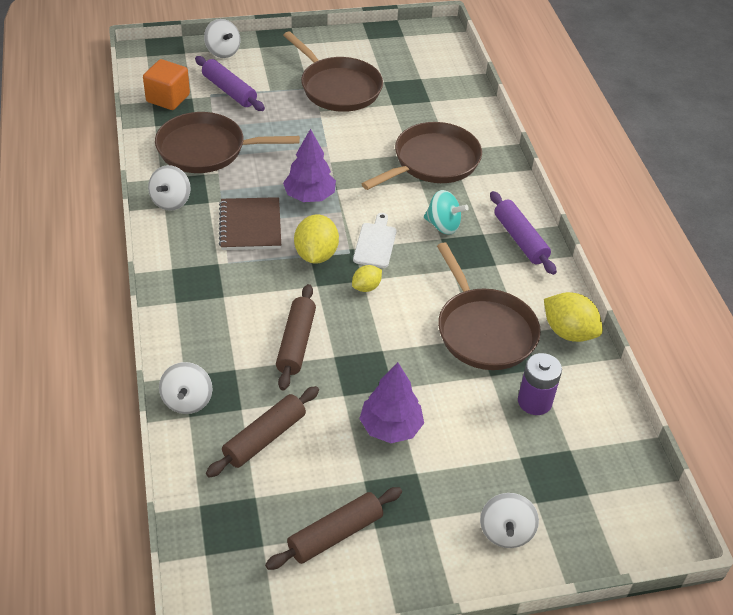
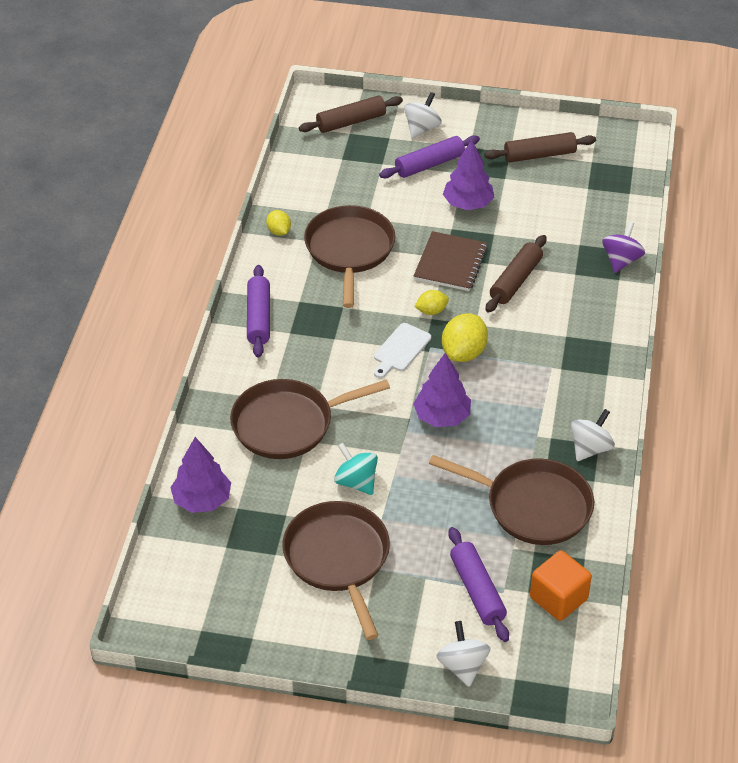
camera: 155 degrees left, 0 degrees up
white spinning top [159,362,213,414] -> purple spinning top [602,221,645,273]
brown rolling pin [206,386,319,478] -> brown rolling pin moved to [299,96,403,133]
brown notebook [219,197,281,250] -> brown notebook moved to [414,231,488,291]
turquoise spinning top [424,190,469,235] -> turquoise spinning top moved to [334,443,378,495]
purple battery [518,353,562,415] -> none
yellow lemon [544,292,603,342] -> yellow lemon [266,210,291,236], size x0.57
none -> purple tree [170,437,231,513]
none -> purple rolling pin [379,135,480,178]

